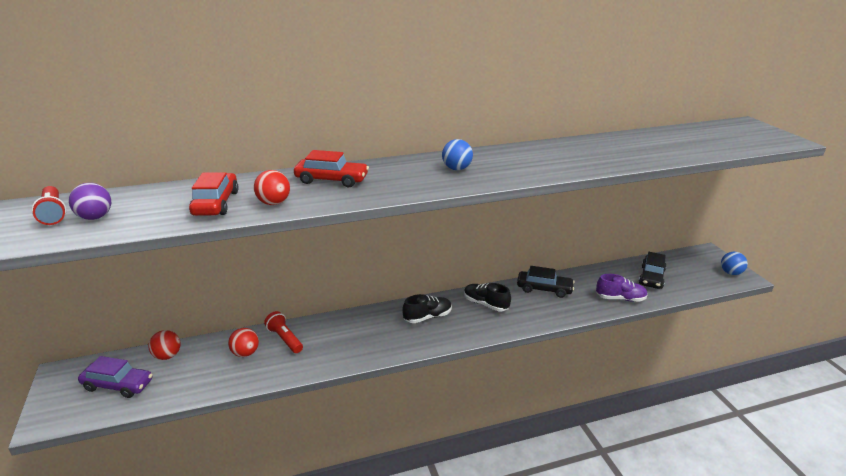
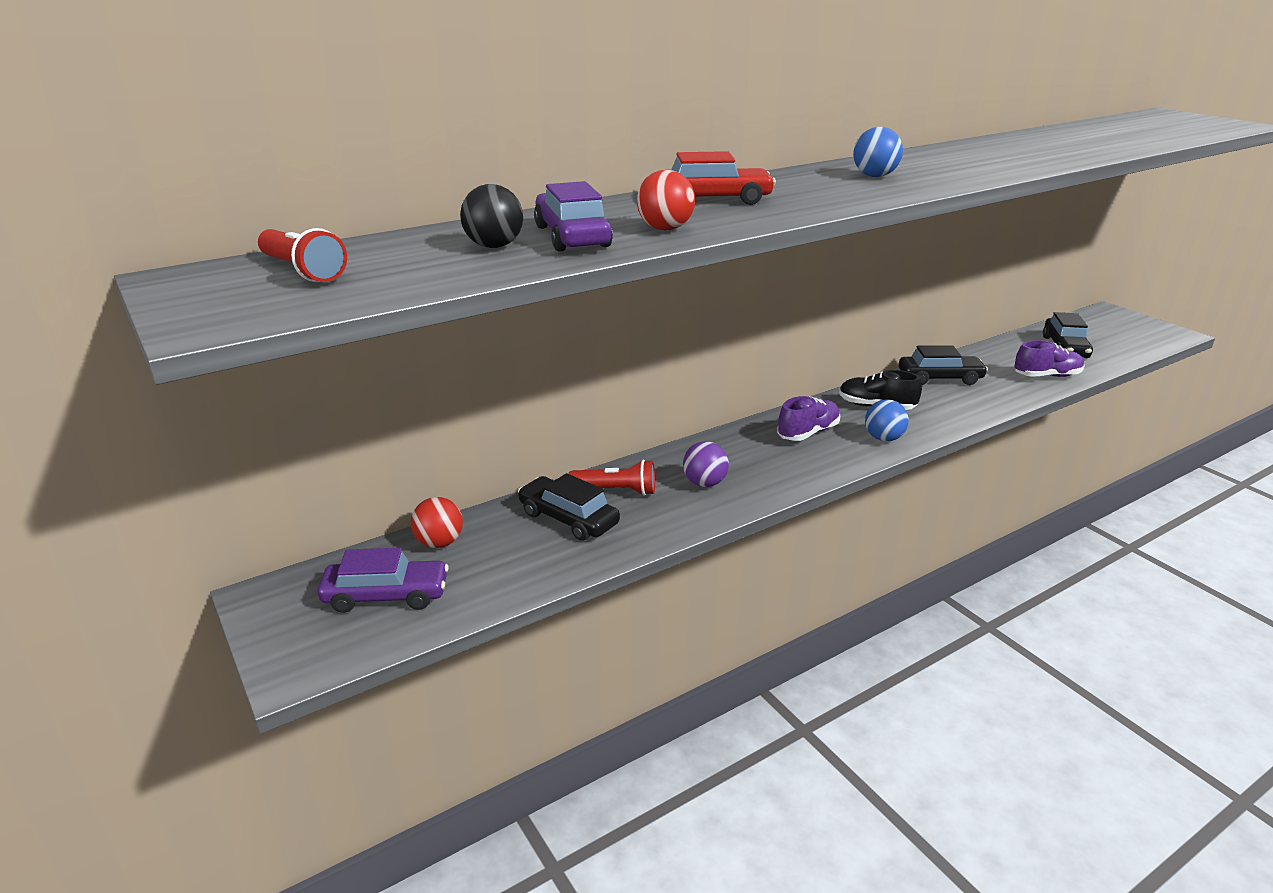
camera: 15 degrees left, 0 degrees up
purple ball [69,183,111,220] -> purple ball moved to [683,441,729,487]
red car [189,172,239,216] -> purple car [534,181,613,252]
red ball [228,328,259,357] -> black car [518,473,620,541]
red flashlight [264,311,303,353] -> red flashlight turned 150 degrees clockwise [568,460,655,496]
black shoe [402,294,452,323] -> purple shoe [777,396,840,441]
blue ball [721,252,748,275] -> blue ball moved to [865,399,909,441]
none -> black ball [460,184,523,248]

